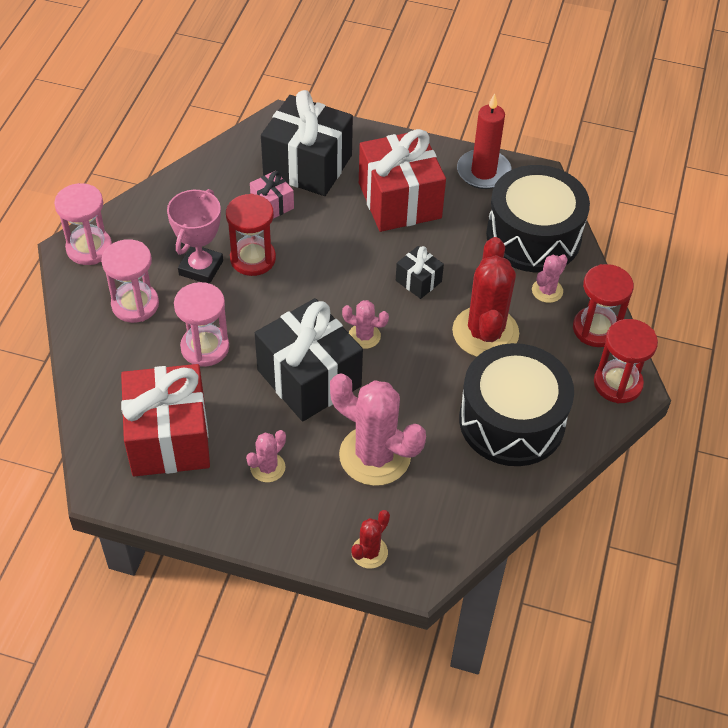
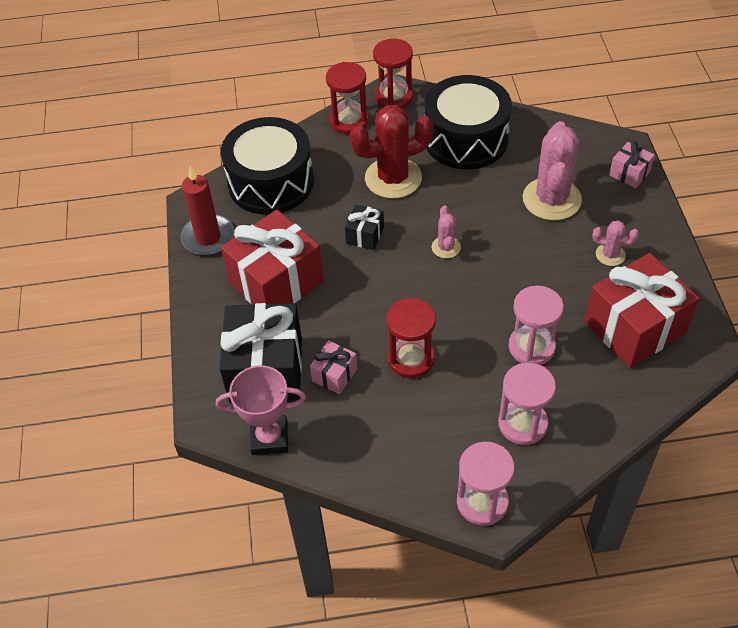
camera: 110 degrees left, 0 degrees up
pink trophy [167,189,223,284] -> pink trophy moved to [216,365,306,455]
black gift [255,298,363,421] -> none
red cactus [351,510,390,569] -> pink gift [609,141,655,188]
pink cactus [532,254,568,303] -> none

